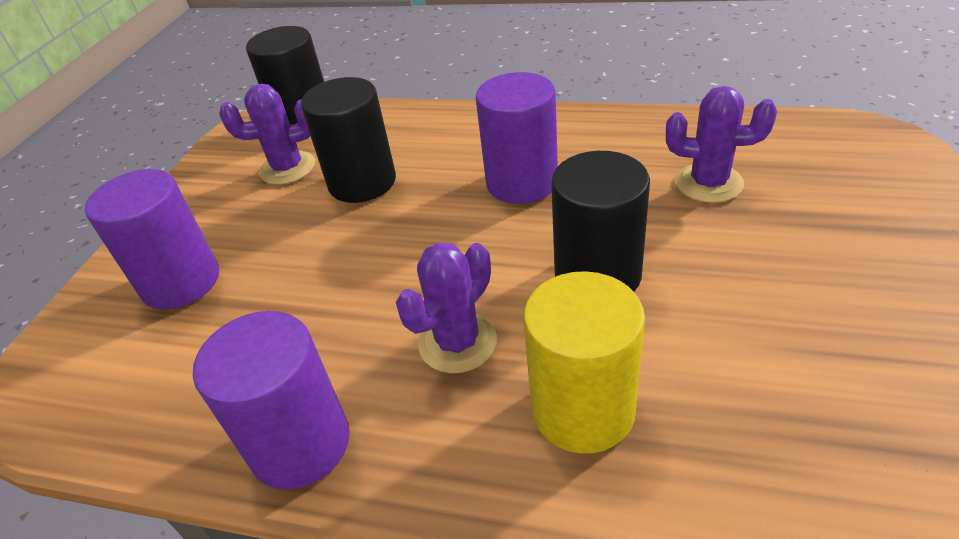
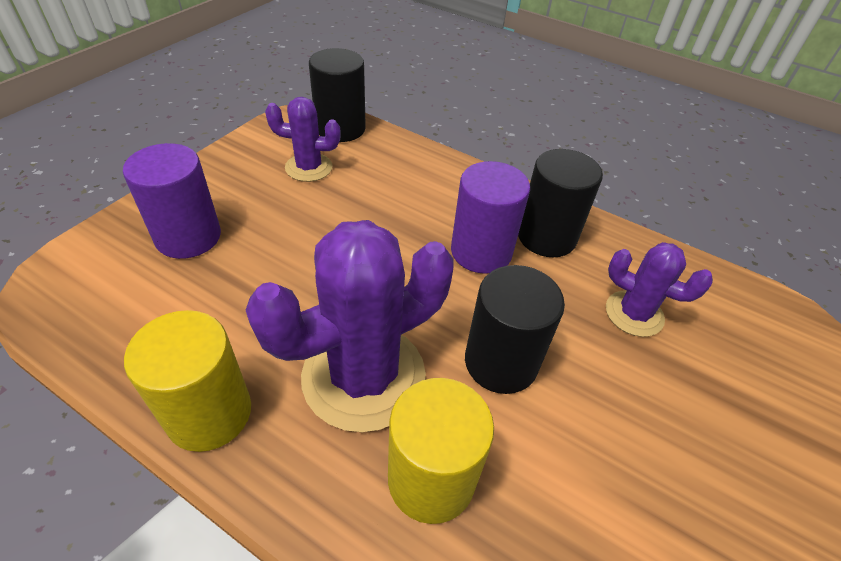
camera: 10 degrees right, 5 degrees up
purple cylinder [193,311,350,490] -> yellow cylinder [124,310,251,452]
black cylinder [301,77,396,203] -> black cylinder moved to [518,149,603,257]
purple cactus [396,242,497,373] -> purple cactus [246,220,454,432], size x1.86

